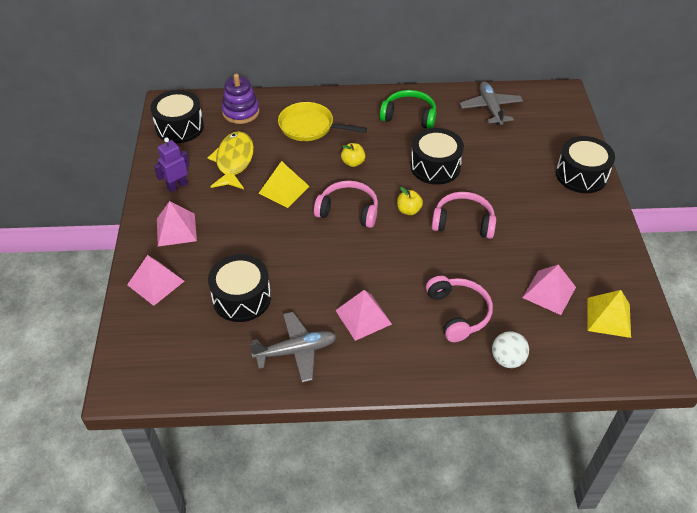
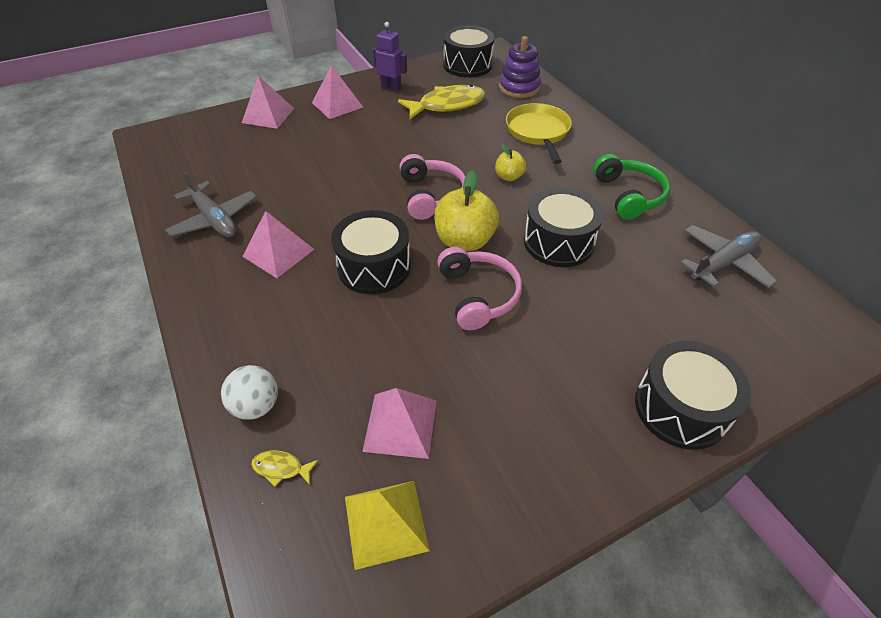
camera: 65 degrees right, 0 degrees up
black drum [208,254,271,322] -> black drum moved to [331,210,411,294]
yellow pyramid [259,161,309,208] -> none
yellow apple [397,187,423,215] -> yellow apple [434,170,499,251], size x1.85
pink headphones [426,276,493,342] -> none
none -> yellow fish [251,450,318,487]

